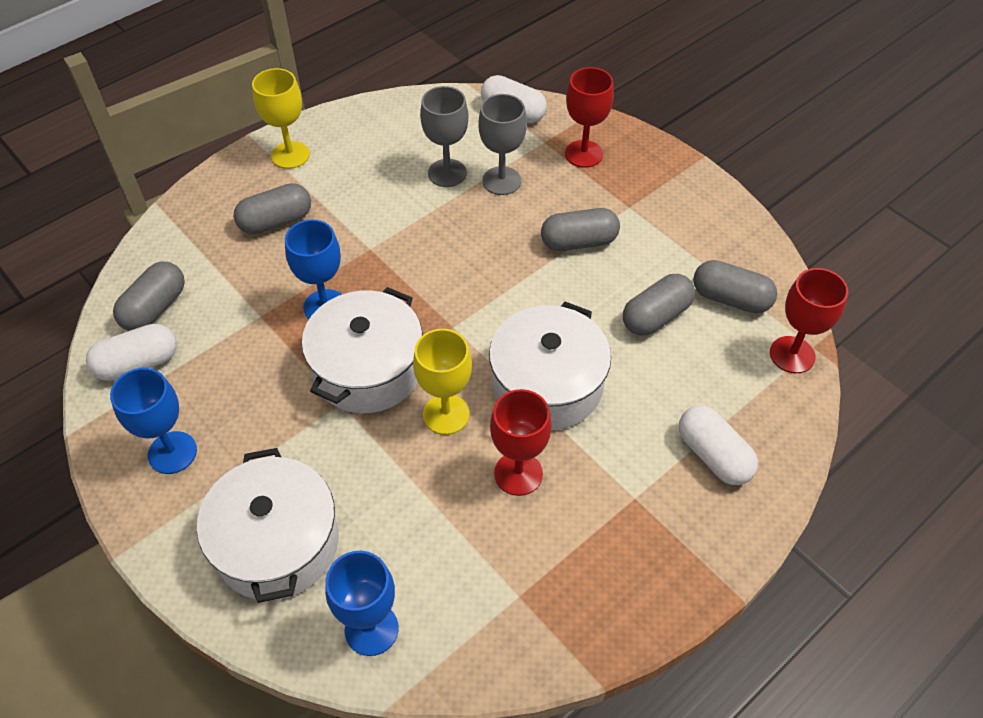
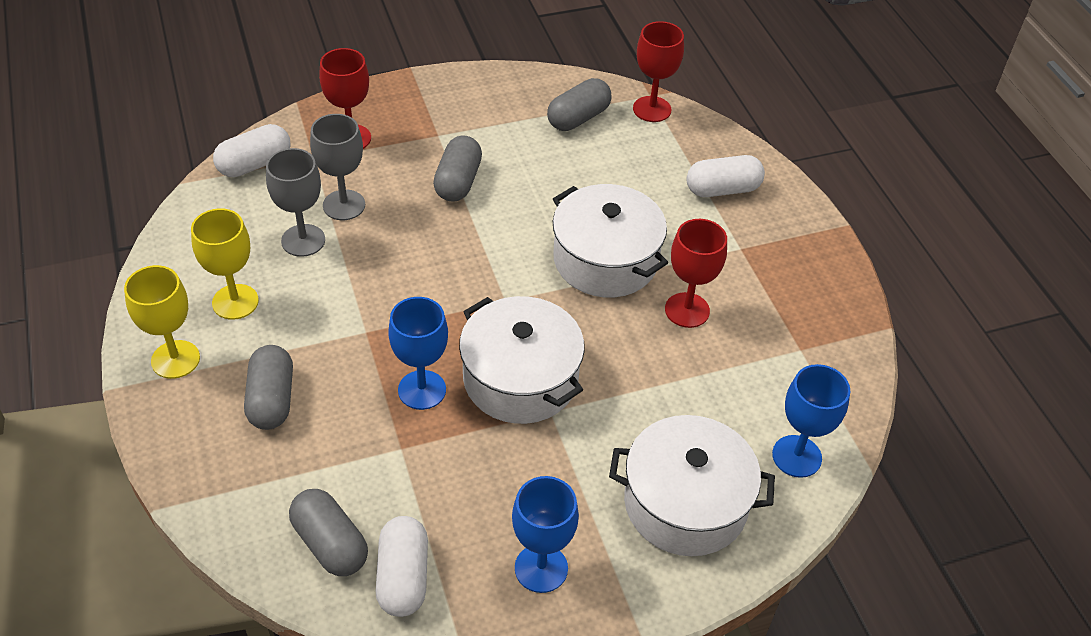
camera: 70 degrees left, 5 degrees down
yellow goblet [413,329,472,435] -> yellow goblet moved to [191,208,259,320]
grey capsule [623,274,695,336] -> none

